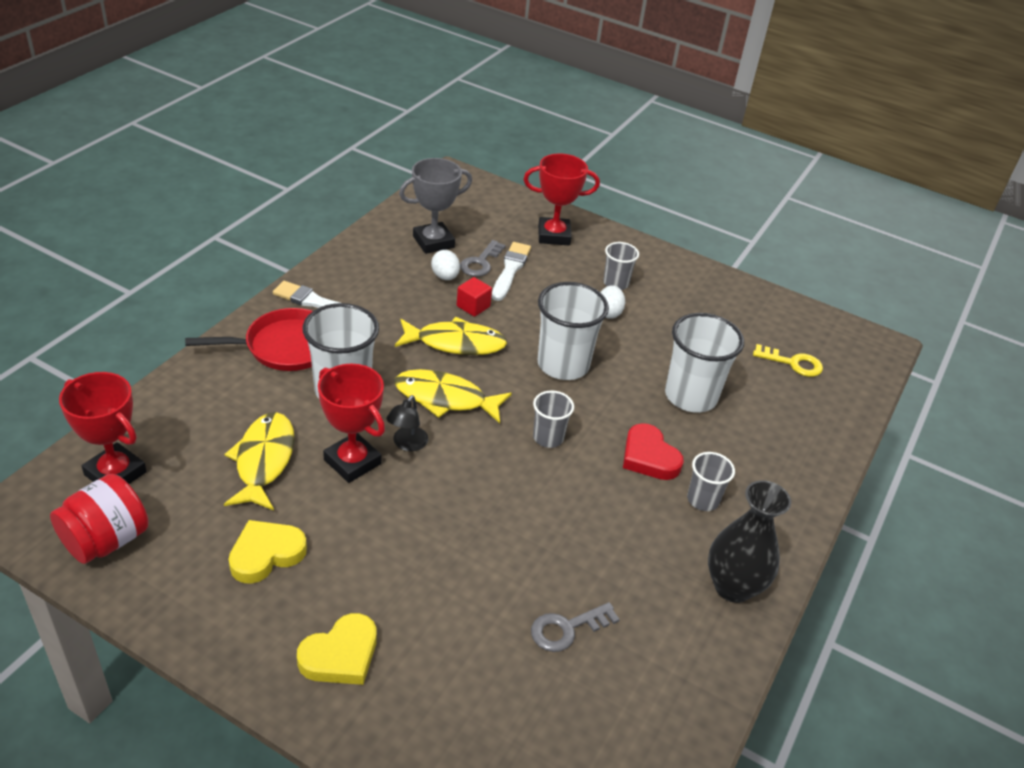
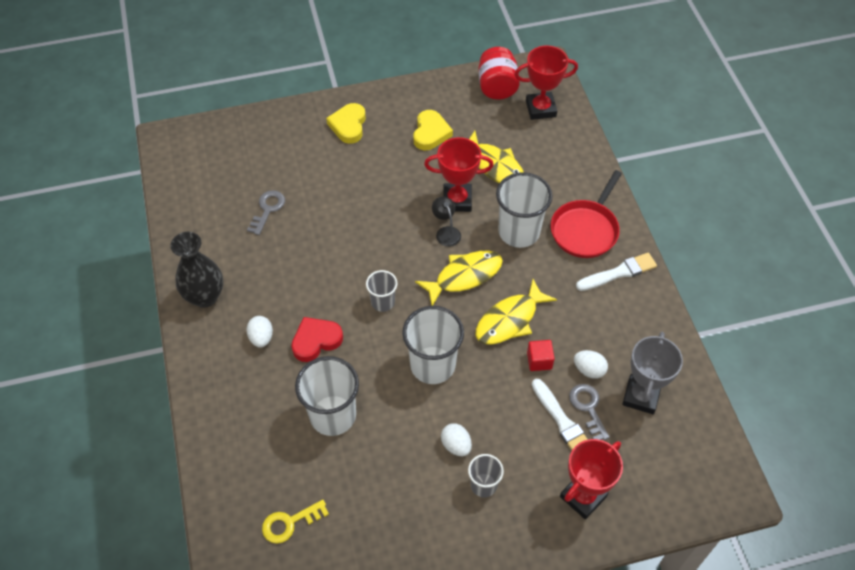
camera: 140 degrees right, 15 degrees up
red heart [623,423,684,480] -> red heart turned 45 degrees counterclockwise [291,317,343,362]
grey cup [687,452,735,511] -> white egg [246,316,273,348]

